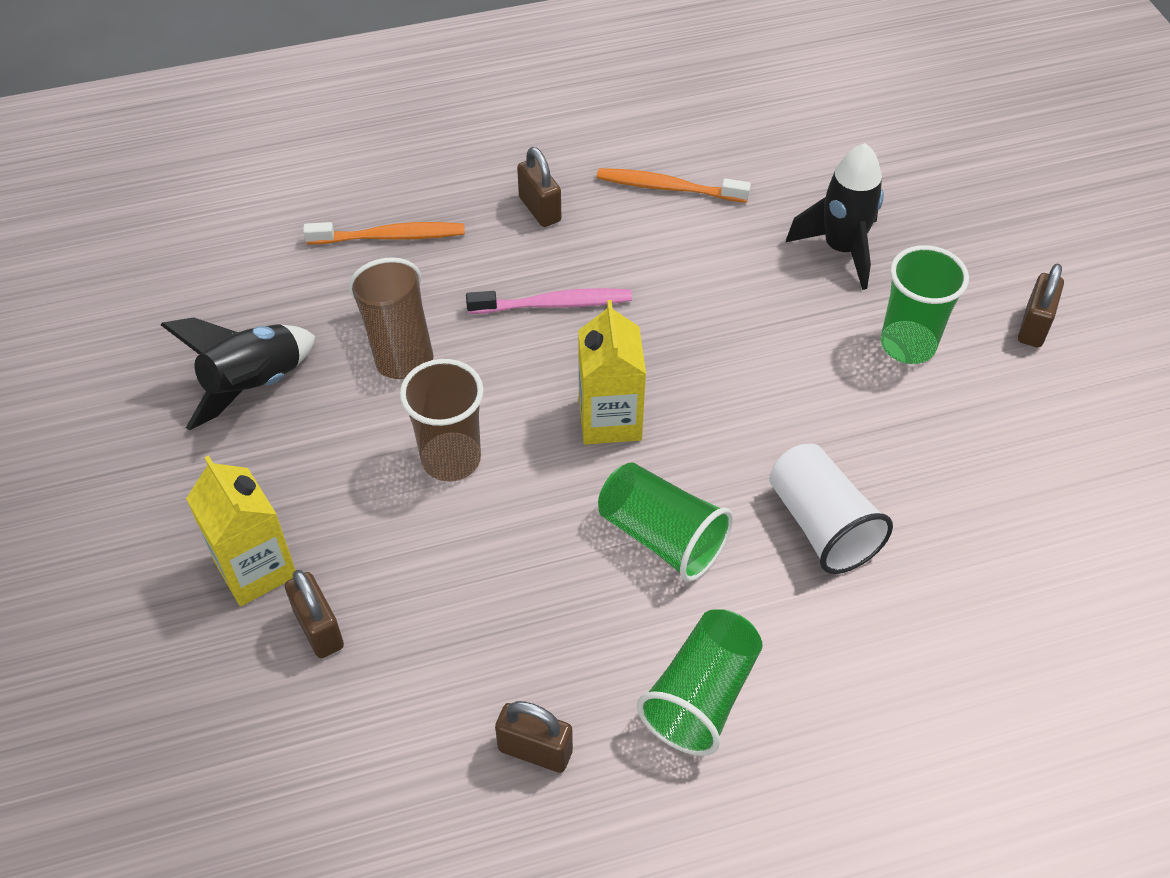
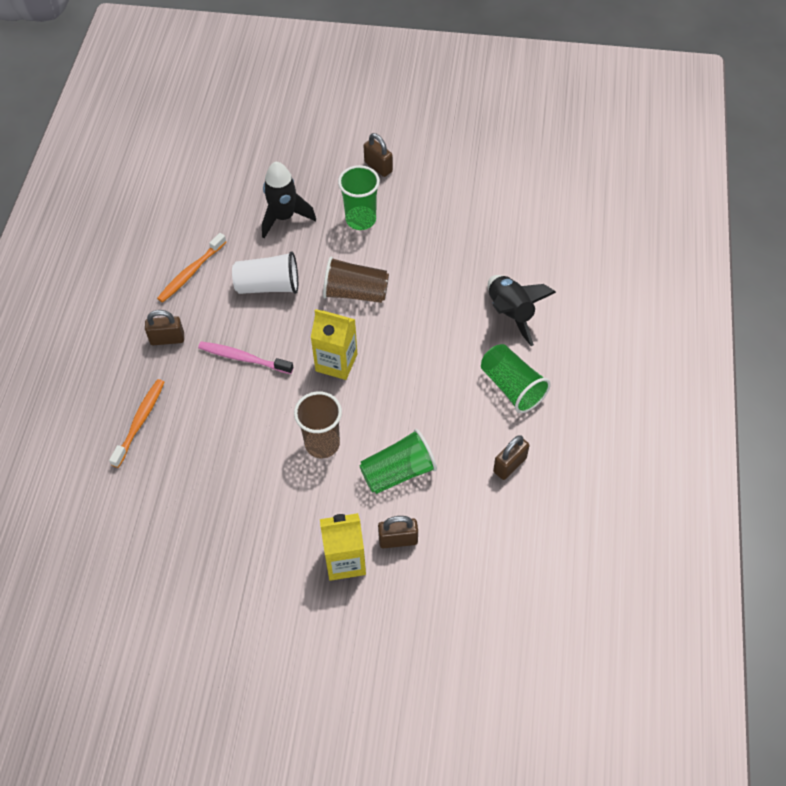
camera: 65 degrees left, 5 degrees up
black rocket [161,317,315,430] -> black rocket moved to [488,275,556,346]
brown cup [349,257,434,379] -> brown cup moved to [323,257,389,303]
pink toothbrush [466,288,632,314] -> pink toothbrush turned 90 degrees counterclockwise [198,341,294,374]
green cup [598,462,733,582] -> green cup moved to [359,429,437,494]
white cup [769,444,893,574] -> white cup moved to [232,252,298,294]

